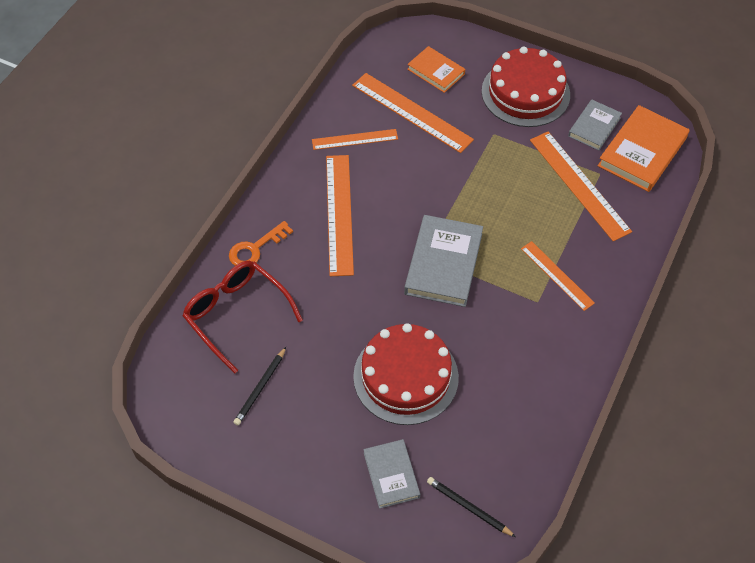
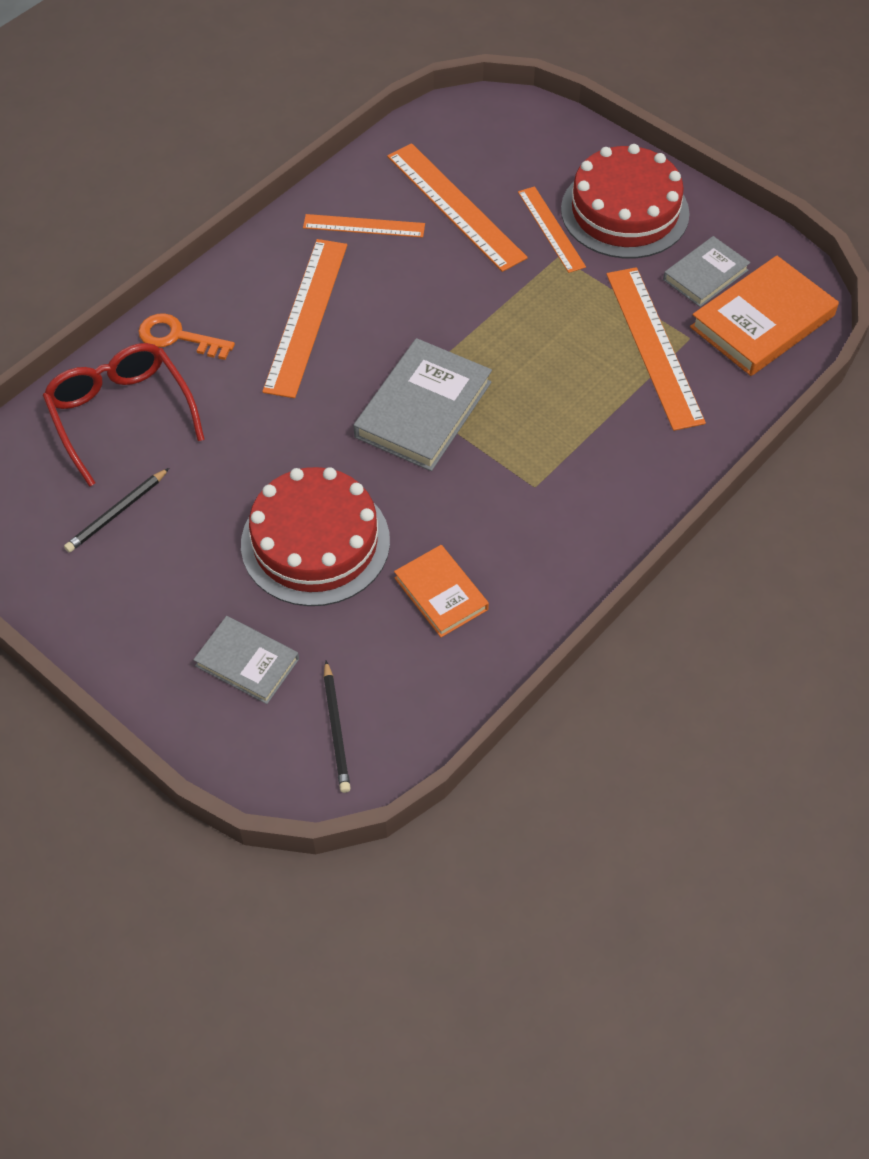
camera: 15 degrees right, 0 degrees up
orange key [229,221,293,266] -> orange key turned 45 degrees clockwise [138,313,235,360]
grey book [363,439,420,509] -> grey book turned 60 degrees counterclockwise [193,616,299,704]
orange book [407,46,465,93] -> orange book moved to [394,545,489,637]
black pencil [427,477,516,537] -> black pencil turned 150 degrees counterclockwise [324,661,351,793]
orange ruler [521,241,595,311] -> orange ruler moved to [518,186,586,273]

